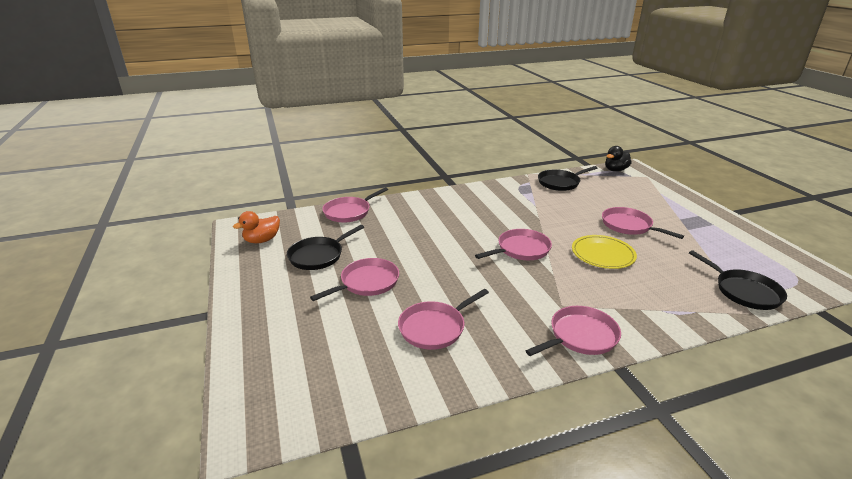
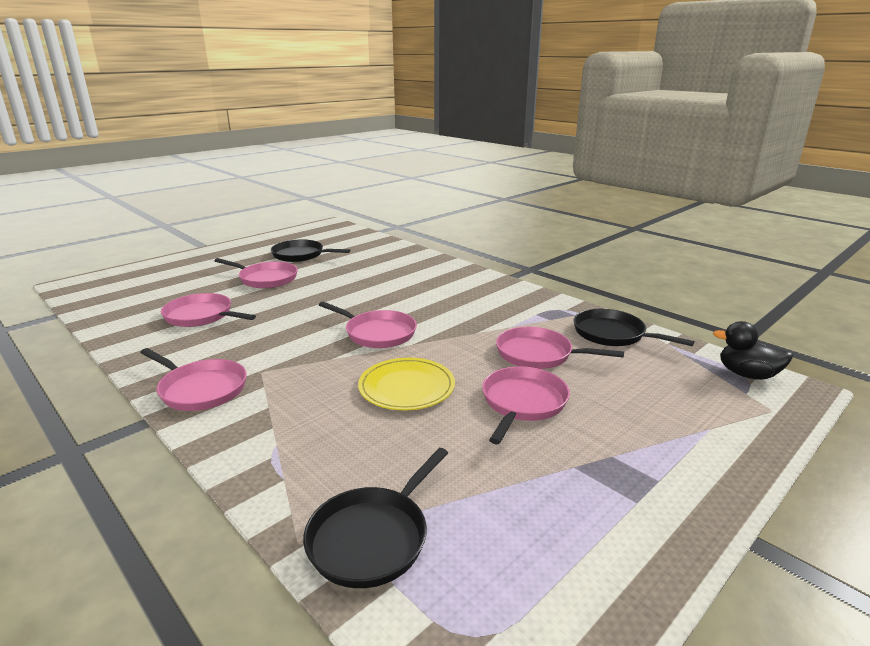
camera: 65 degrees right, 5 degrees down
orange duck [233,211,280,243] -> none
pink pan [323,187,388,223] -> pink pan moved to [496,327,624,369]

